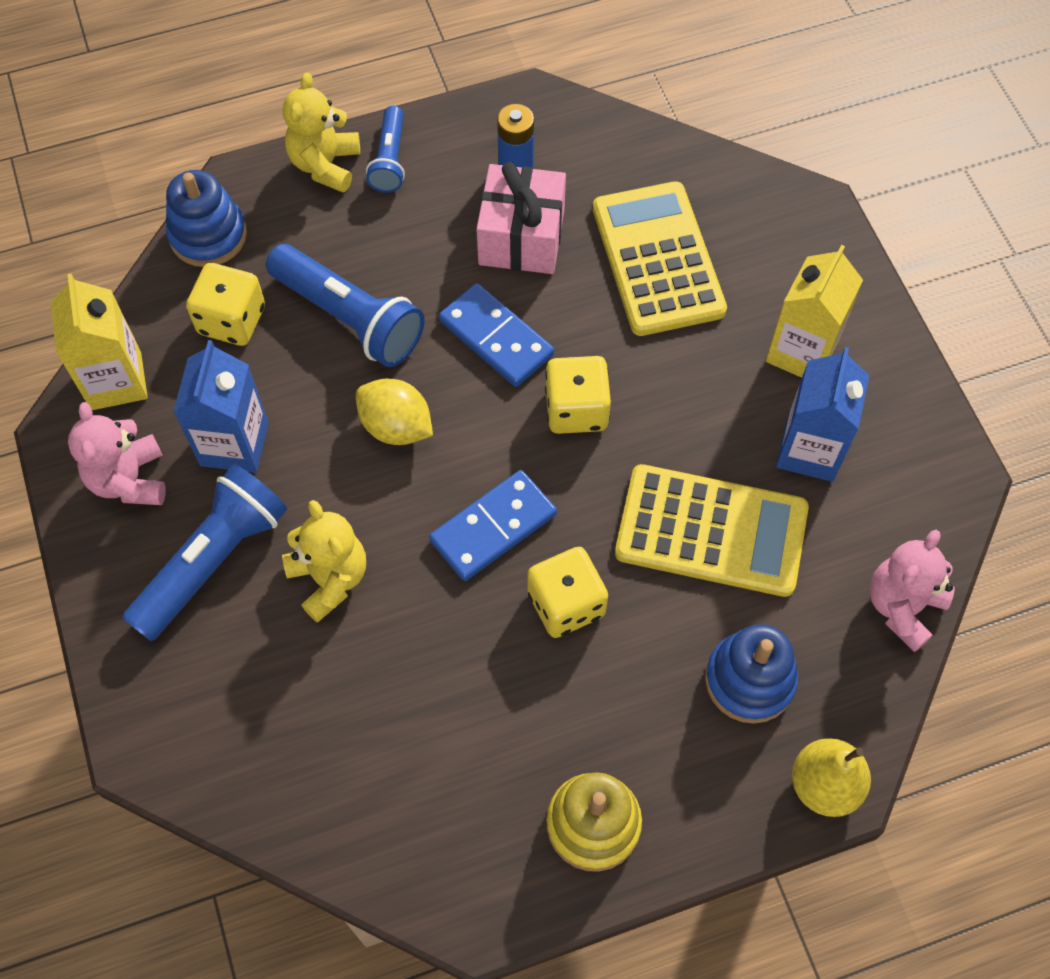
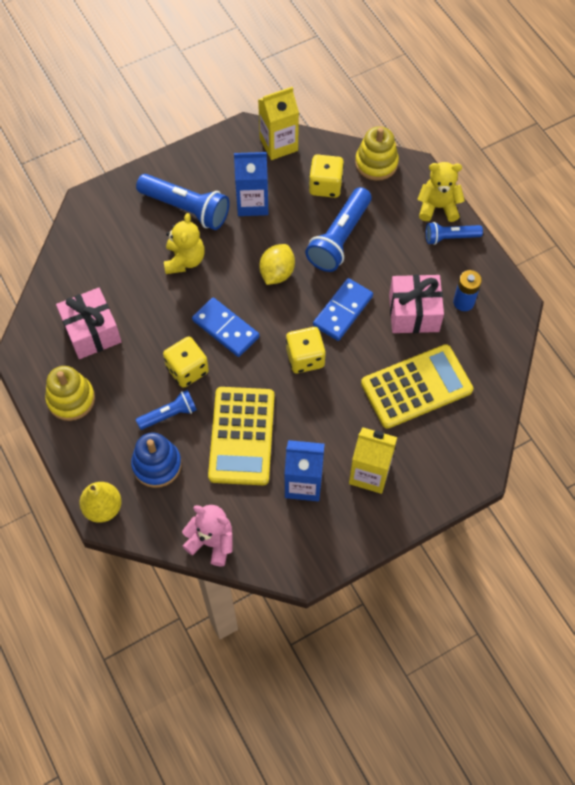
camera: 80 degrees right, 0 degrees up
pink teddy bear [68,402,166,505] -> none
blue stacking toy [166,170,247,267] -> yellow stacking toy [355,126,399,181]
yellow teddy bear [282,500,366,623] -> yellow teddy bear turned 45 degrees counterclockwise [164,213,205,274]
none -> pink gift [56,288,122,359]
none -> blue flashlight [136,390,197,430]

